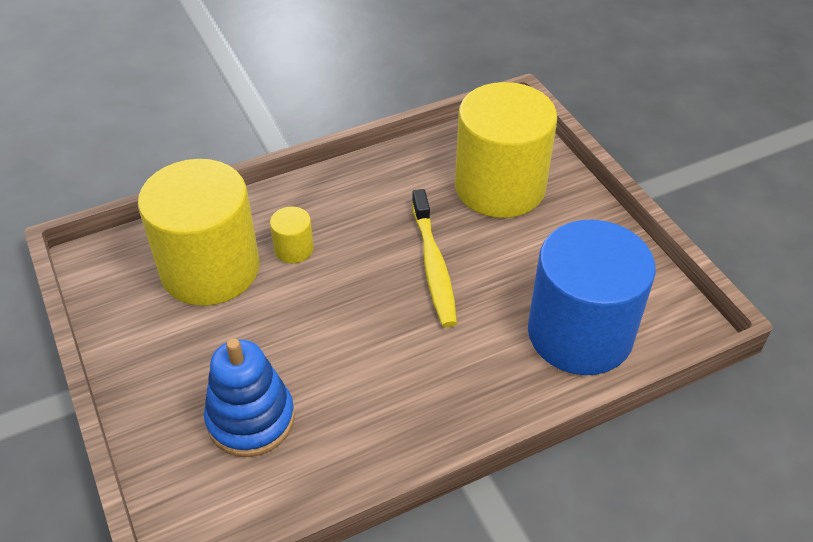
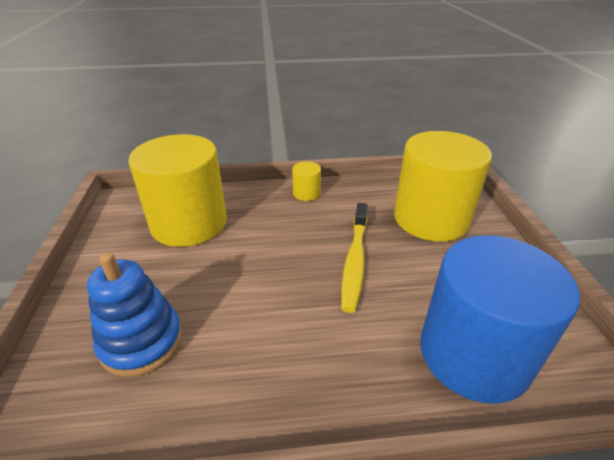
camera: 20 degrees right, 10 degrees down
yellow cylinder [270,206,314,263] -> yellow cylinder moved to [292,161,321,201]

